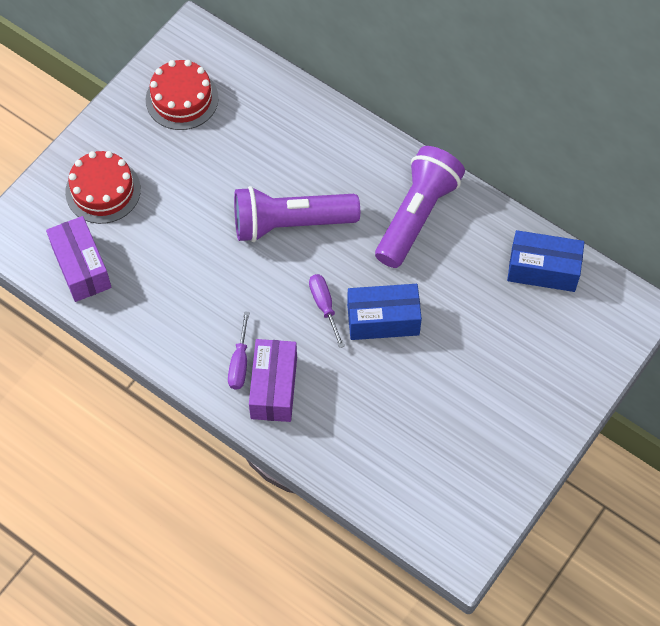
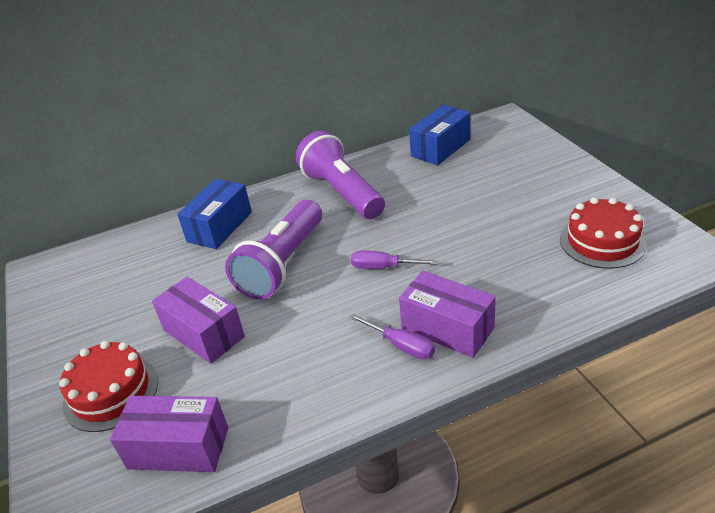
camera: 55 degrees left, 25 degrees down
red cake [146,60,219,130] -> red cake moved to [560,197,647,269]
blue box [347,284,422,340] -> blue box moved to [177,179,252,249]
none -> purple box [152,277,245,364]

